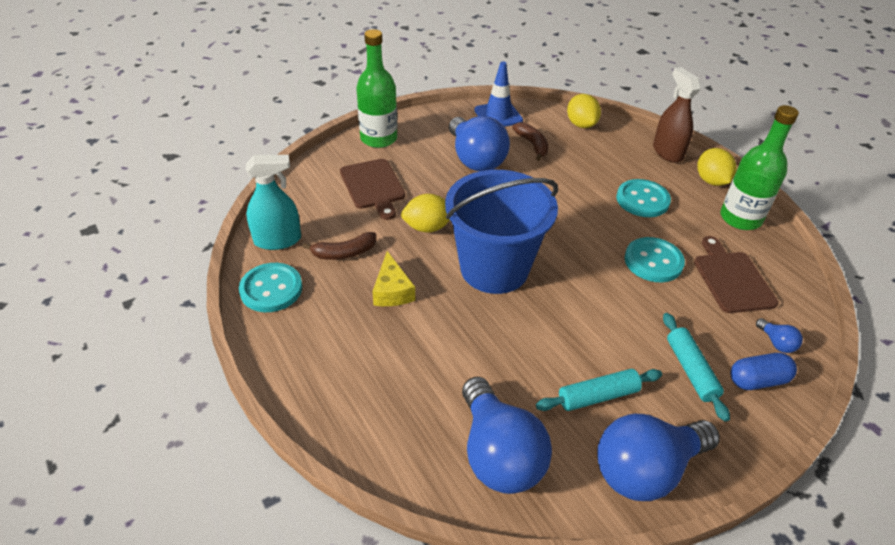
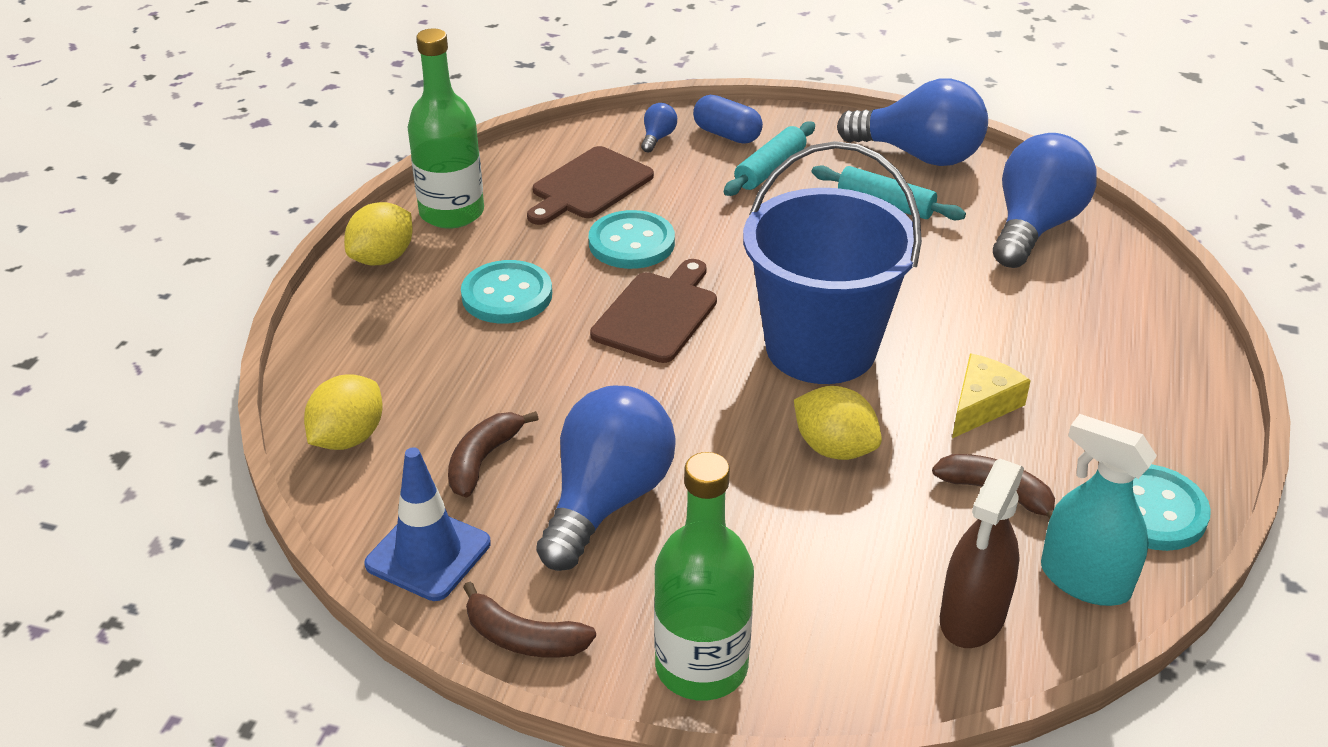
camera: 130 degrees left, 5 degrees down
brown cutting board [340,159,405,220] -> brown cutting board moved to [590,259,717,363]
brown spray bottle [653,67,701,163] -> brown spray bottle moved to [940,459,1024,648]
none -> brown banana [463,582,596,658]

